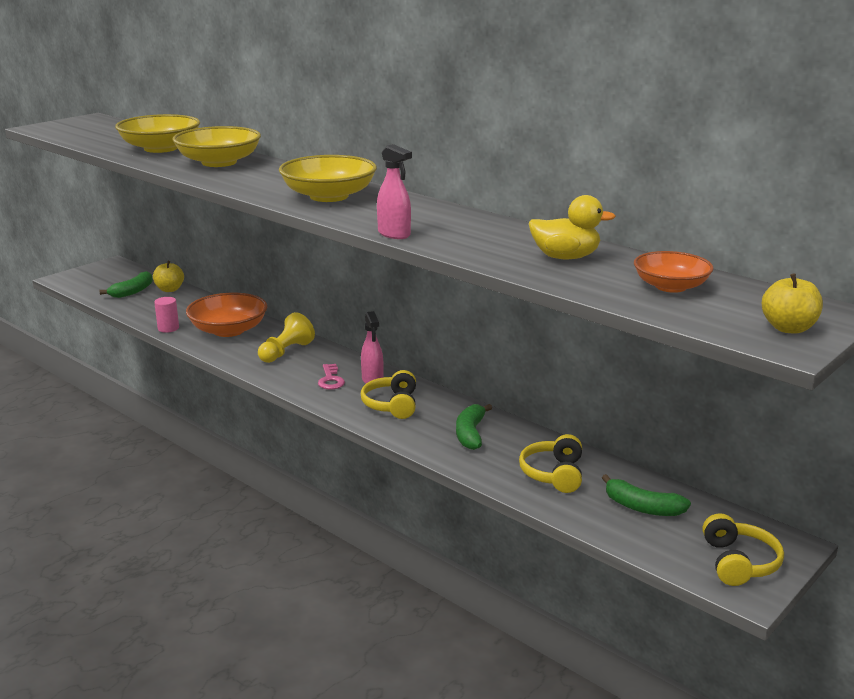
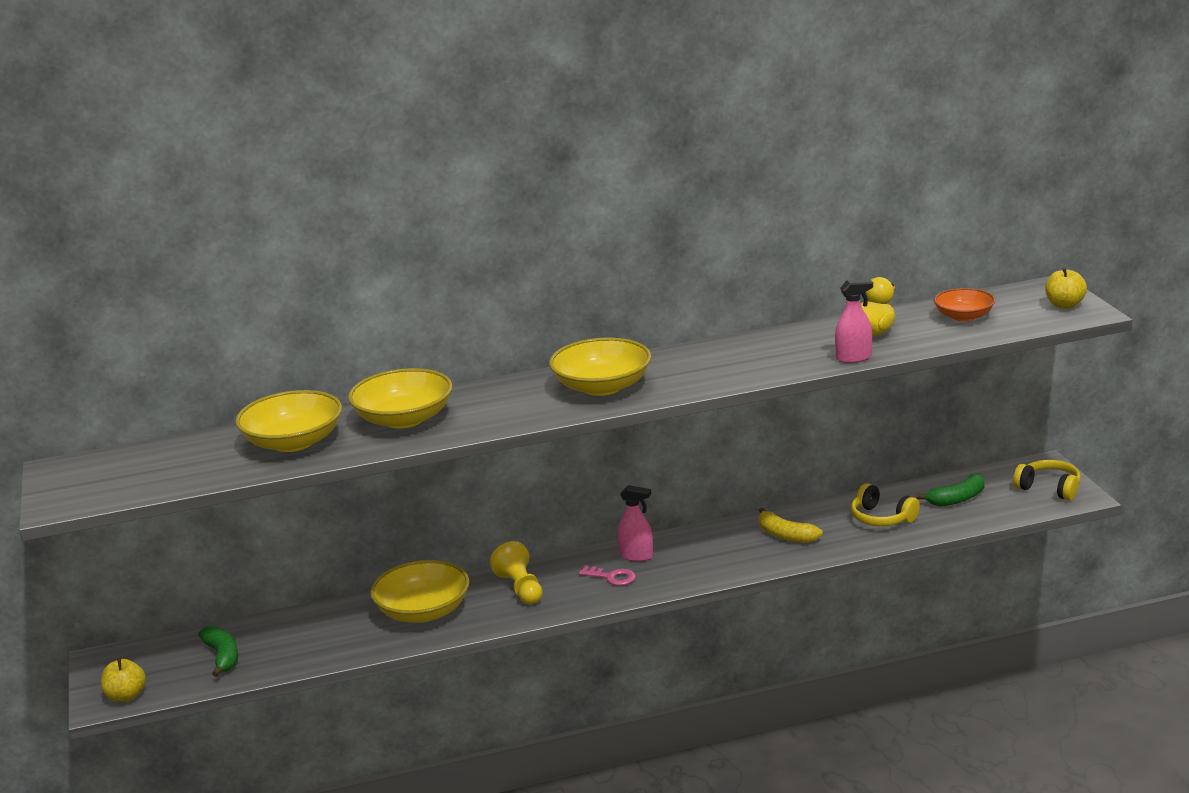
camera: 55 degrees left, 0 degrees up
yellow apple [153,261,184,292] -> yellow apple moved to [101,658,146,702]
pink cylinder [154,297,179,333] -> none
orange bowl [186,293,267,337] -> yellow bowl [370,560,469,623]
yellow headphones [361,370,416,419] -> none
pink spray bottle [377,144,412,239] -> pink spray bottle moved to [835,279,873,363]
green banana [456,404,492,450] -> yellow banana [758,508,823,543]

